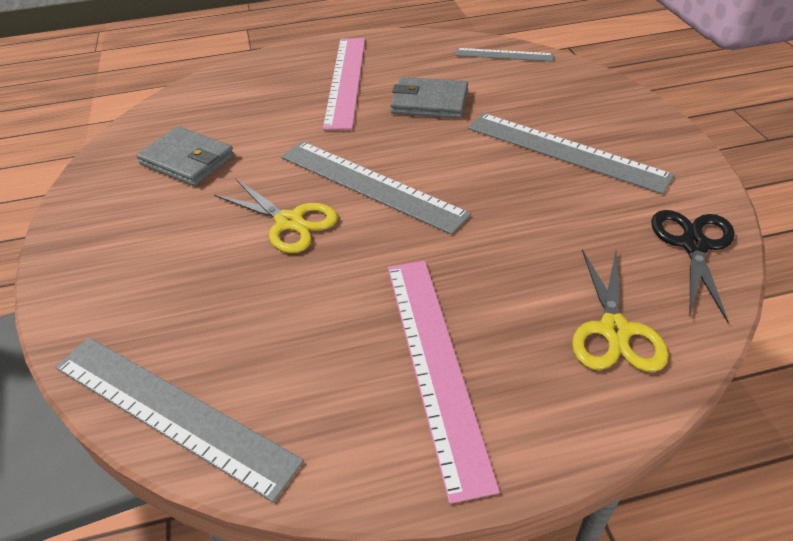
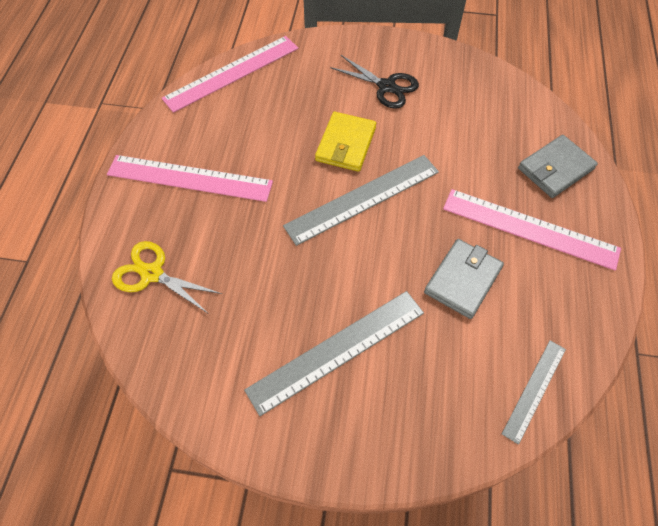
camera: 110 degrees right, 15 degrees up
grey ruler [55,337,304,503] -> pink ruler [162,36,298,113]
grey wallet [136,126,234,186] -> grey wallet moved to [518,135,598,198]
yellow scissors [214,178,338,253] -> yellow wallet [315,112,376,172]
black scissors [651,210,735,323] -> black scissors moved to [330,55,419,109]

